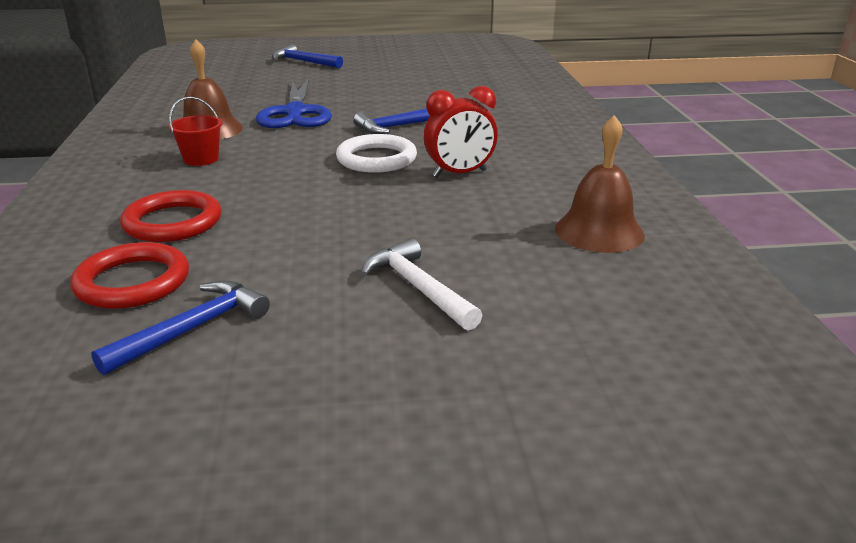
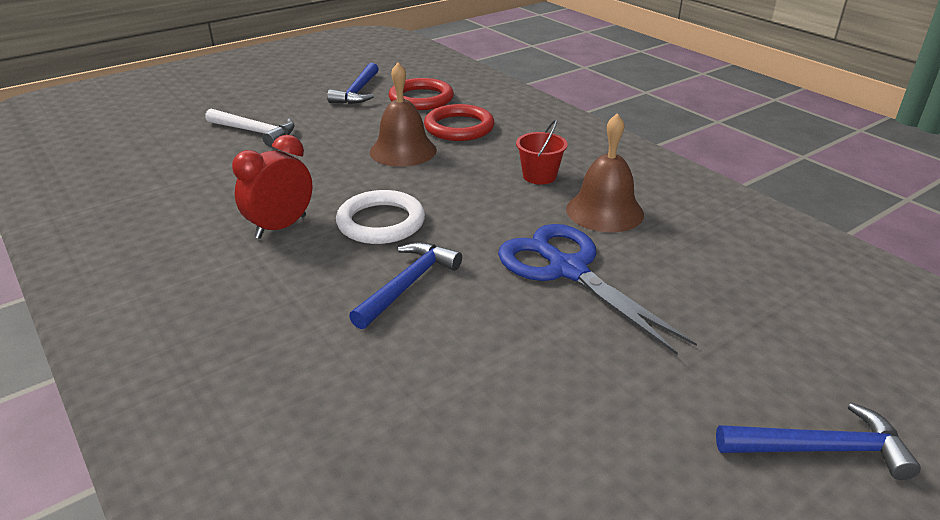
camera: 150 degrees right, 5 degrees up
brown bell [555,115,645,253] -> brown bell moved to [370,62,437,167]

